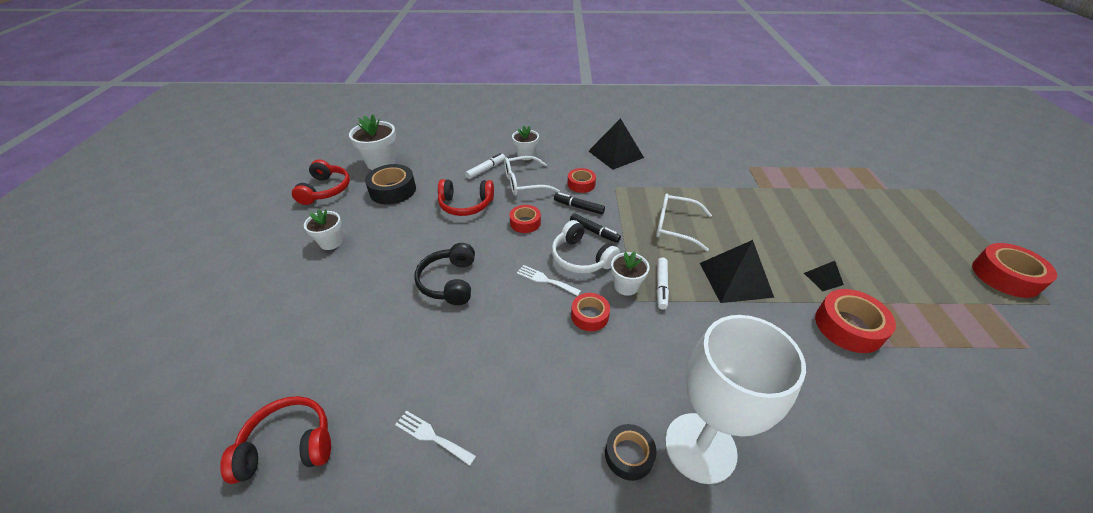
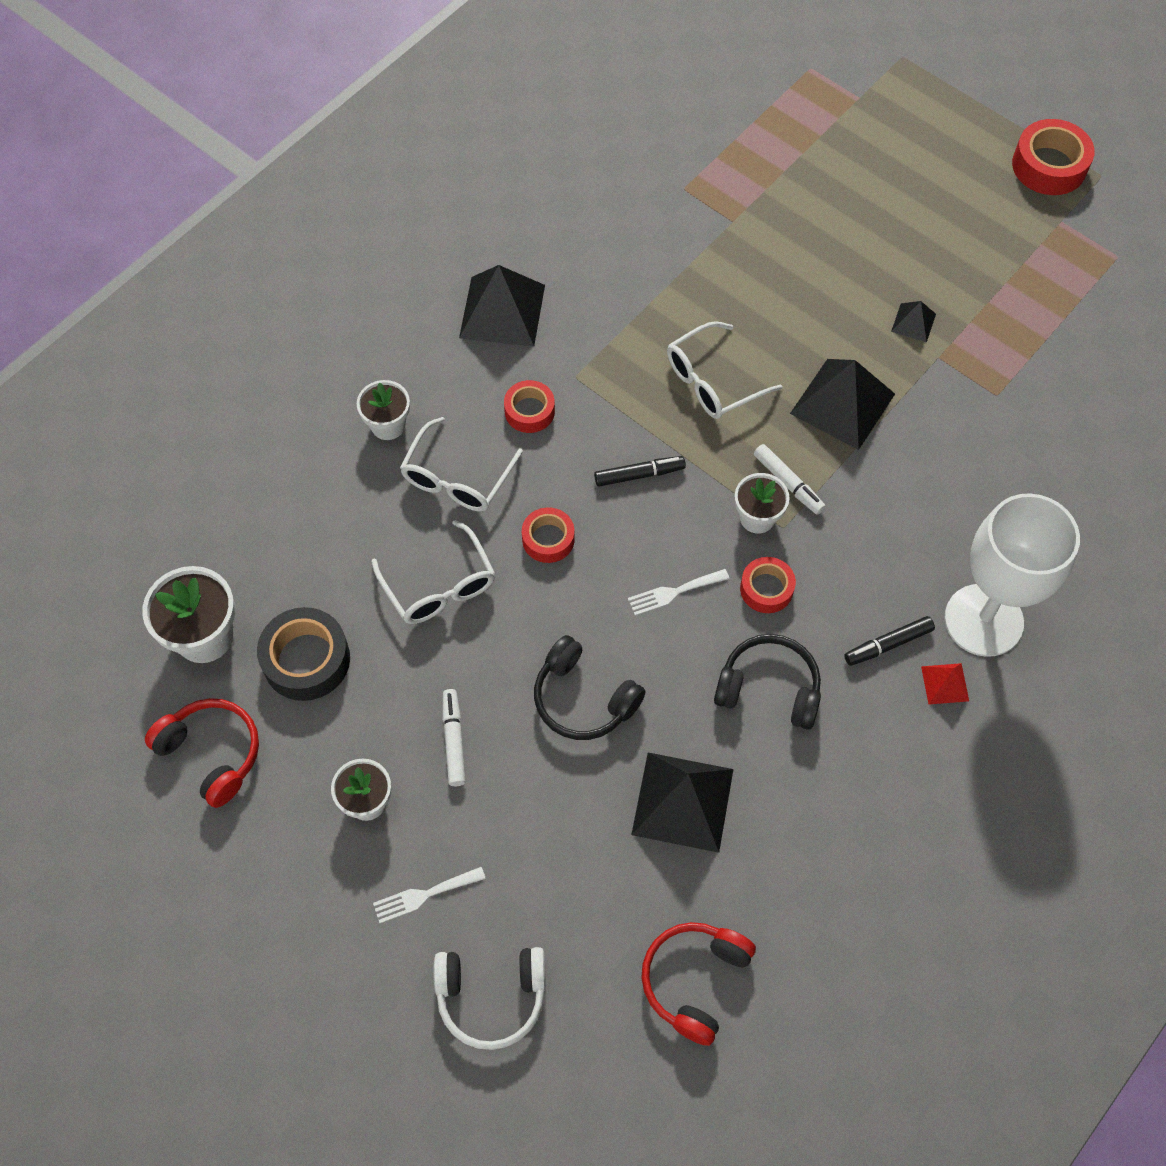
camera: 50 degrees left, 20 degrees up
white fork [395,411,476,466] -> white fork moved to [373,867,486,923]
red headphones [438,179,494,216] -> white glasses [372,520,495,624]
white marker [465,153,505,179] -> white marker moved to [443,689,466,786]
white headphones [552,220,620,273] -> white headphones moved to [433,947,546,1050]
black marker [554,193,605,215] -> black marker moved to [844,616,935,666]
black tape [605,424,657,481] -> red pyramid [921,663,969,705]
red tape [815,289,896,353] -> none
none -> black pyramid [631,753,734,853]
none -> black headphones [714,634,821,730]

